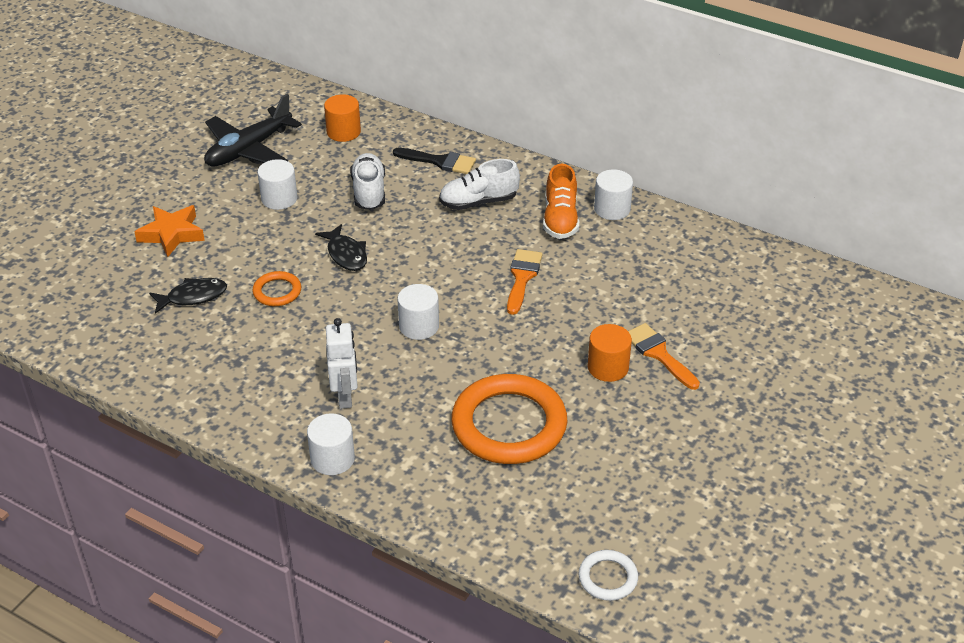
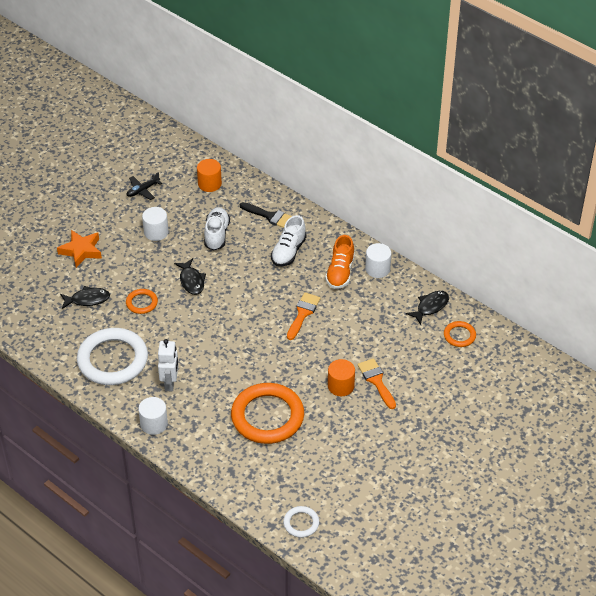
camera: 10 degrees right, 5 degrees up
black plane [204,94,302,167] -> black plane [127,172,162,200], size x0.51
white cylinder [397,284,439,340] -> none
white shoe [439,159,520,210] -> white shoe turned 60 degrees counterclockwise [271,215,306,267]
none -> white ring [77,328,148,385]
none -> black fish [406,291,449,325]
none -> orange ring [444,321,476,347]

